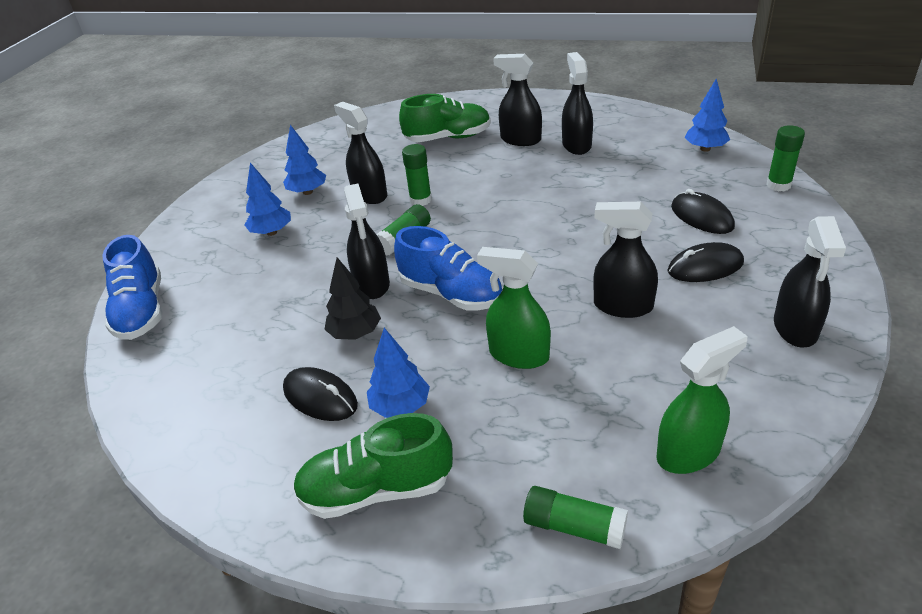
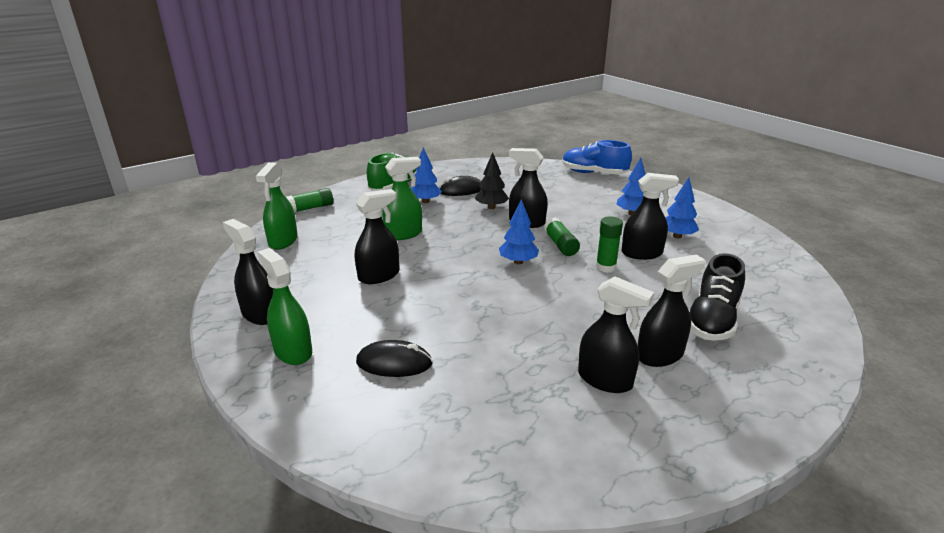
camera: 125 degrees right, 10 degrees down
blue shoe [394,226,502,310] -> none
green shoe [399,94,491,142] -> black shoe [689,253,745,341]
black mouse [667,242,744,282] -> none
blue tree [685,79,730,152] -> blue tree moved to [499,199,539,264]
green glue stick [766,125,805,191] -> none
none -> green spray bottle [257,248,312,365]

